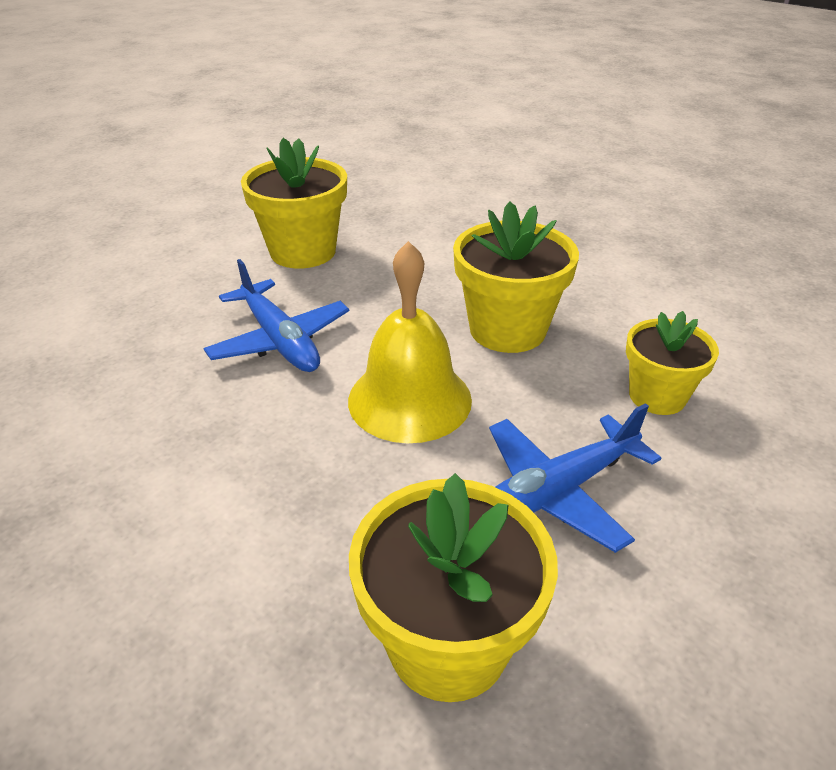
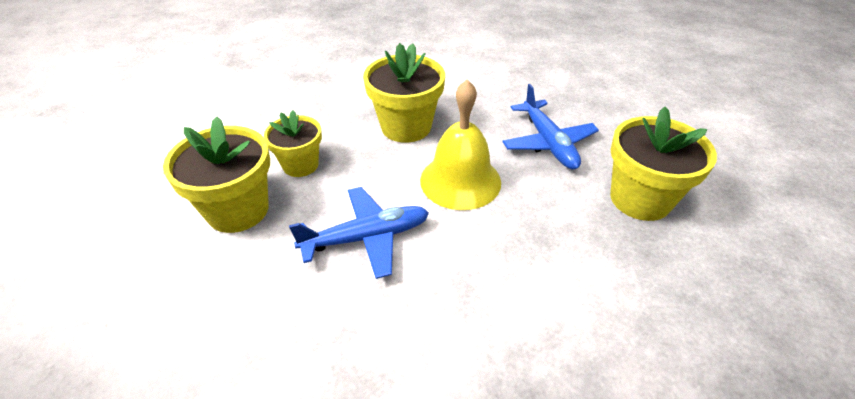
camera: 75 degrees left, 5 degrees up
yellow flower pot [626,311,719,415] -> yellow flower pot moved to [264,110,322,177]

